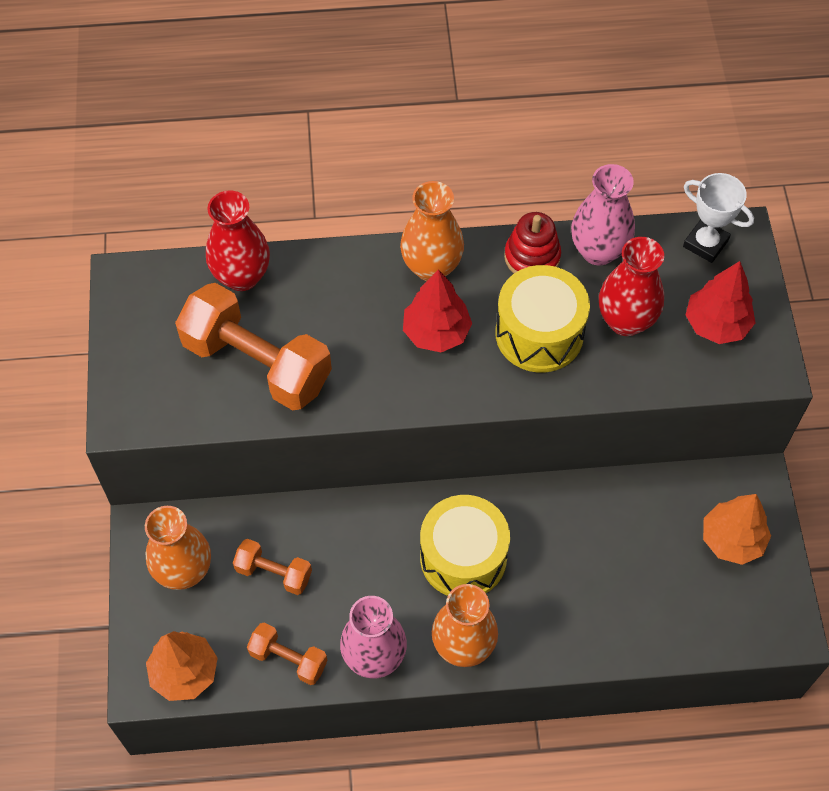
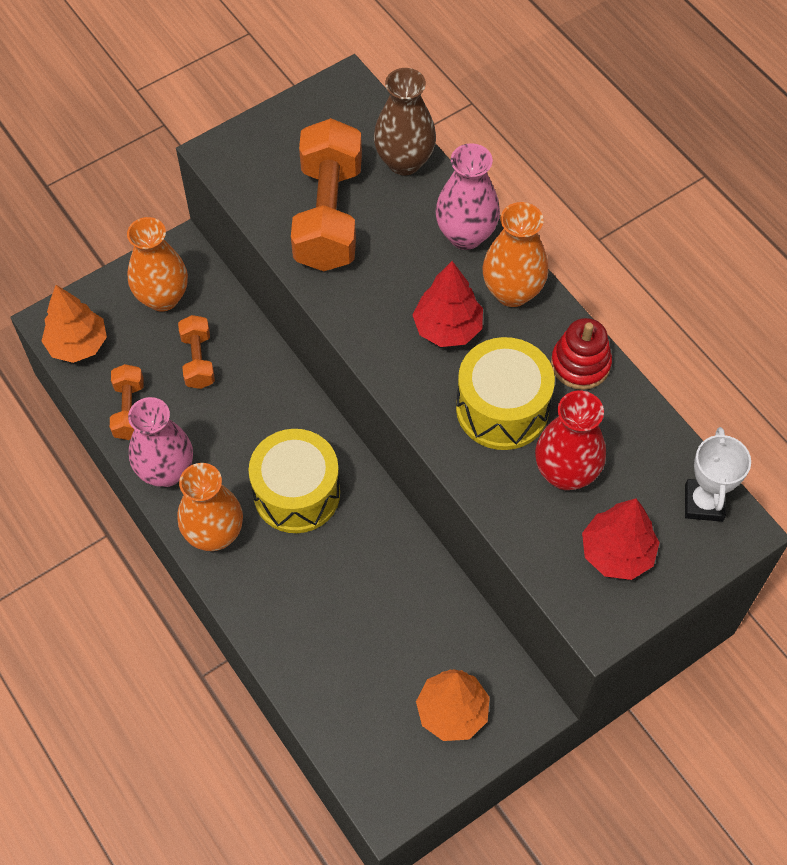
camera: 60 degrees right, 0 degrees up
red vase [206,190,270,291] -> brown vase [374,68,436,175]
pink vase [571,164,635,265] -> pink vase moved to [435,143,500,250]

